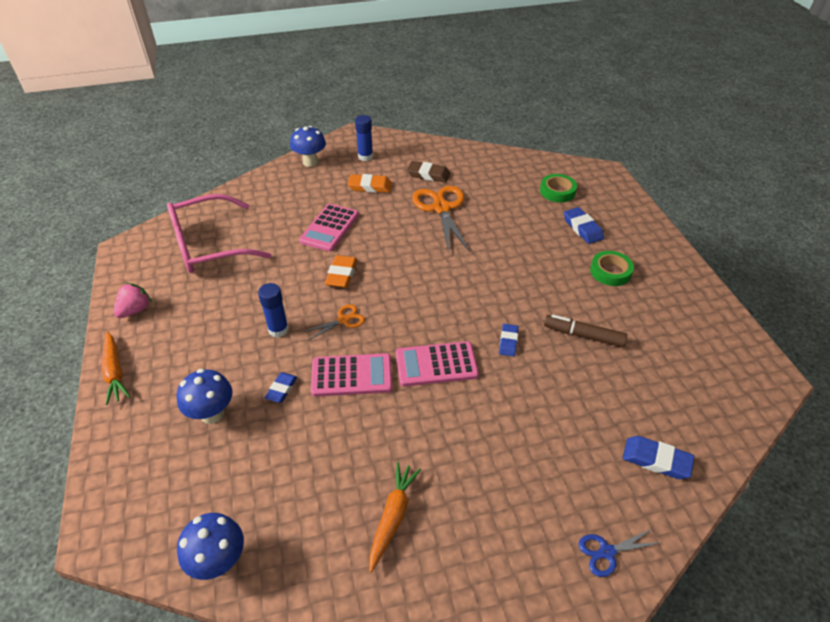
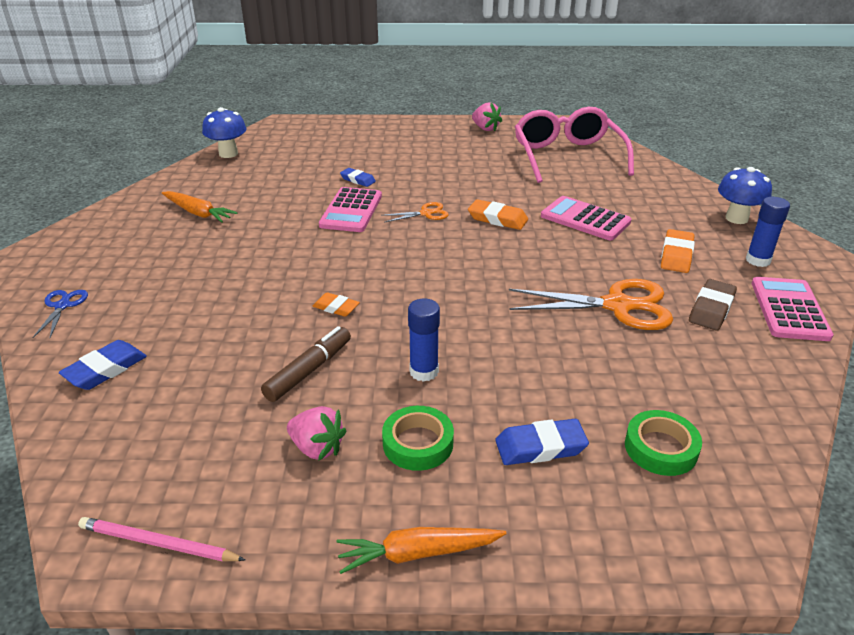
camera: 105 degrees right, 10 degrees down
orange carrot [102,331,130,405] -> orange carrot moved to [337,527,507,574]
blue mushroom [177,369,232,424] -> none
blue glue stick [258,283,289,338] -> blue glue stick moved to [408,299,440,382]
orange scissors [303,304,365,341] -> orange scissors turned 90 degrees counterclockwise [381,202,449,223]
pink calculator [396,341,479,387] -> pink calculator moved to [752,277,833,341]
blue eraser [499,324,518,357] -> orange eraser [312,292,360,317]
none -> pink pencil [78,517,245,562]
none -> pink strawberry [287,406,347,461]

